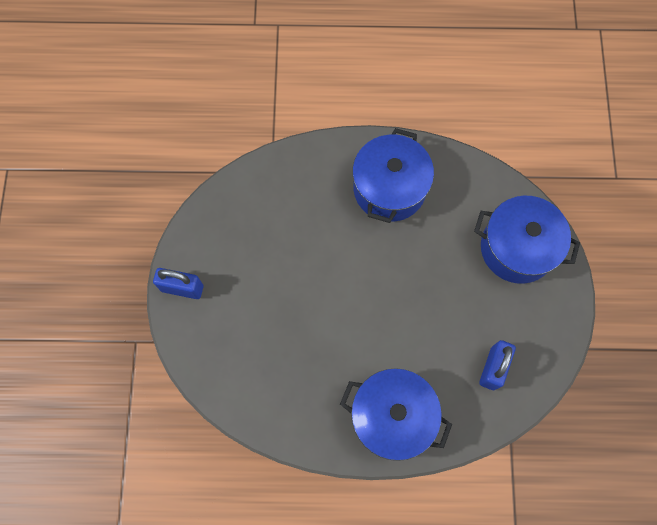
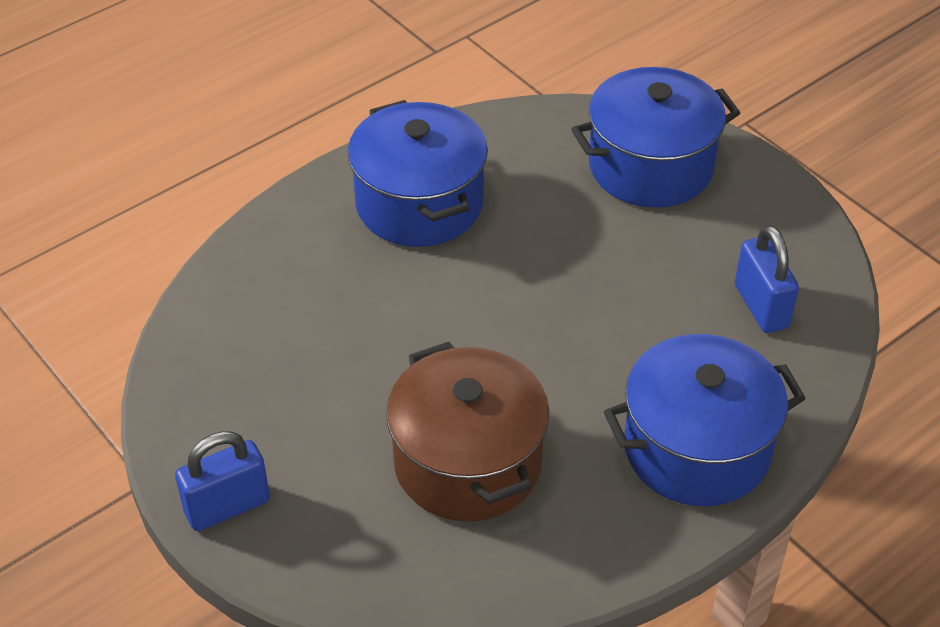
camera: 40 degrees left, 25 degrees down
none -> brown pot [386,342,549,521]

